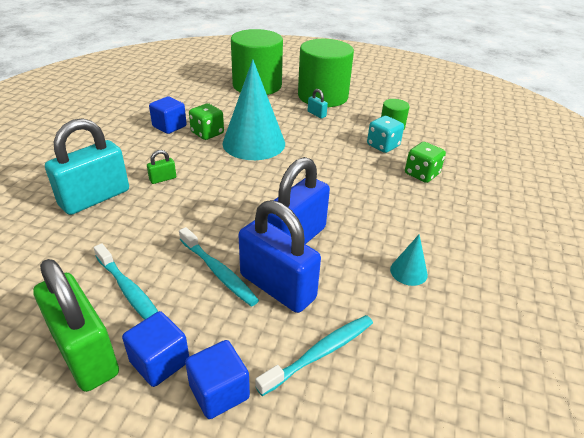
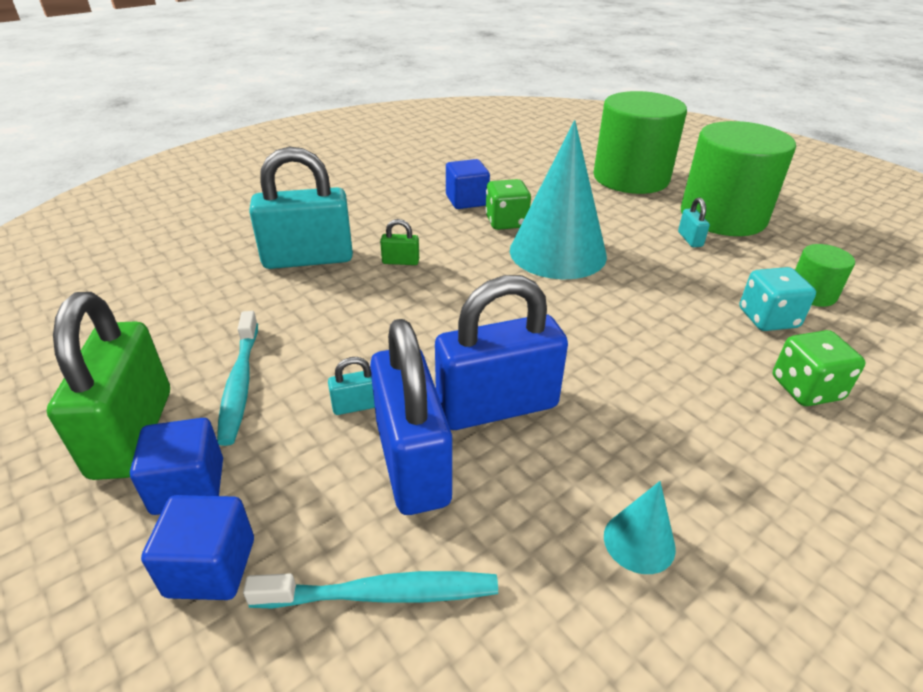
camera: 35 degrees right, 0 degrees up
turquoise toothbrush [179,227,259,307] -> turquoise padlock [328,357,375,415]

